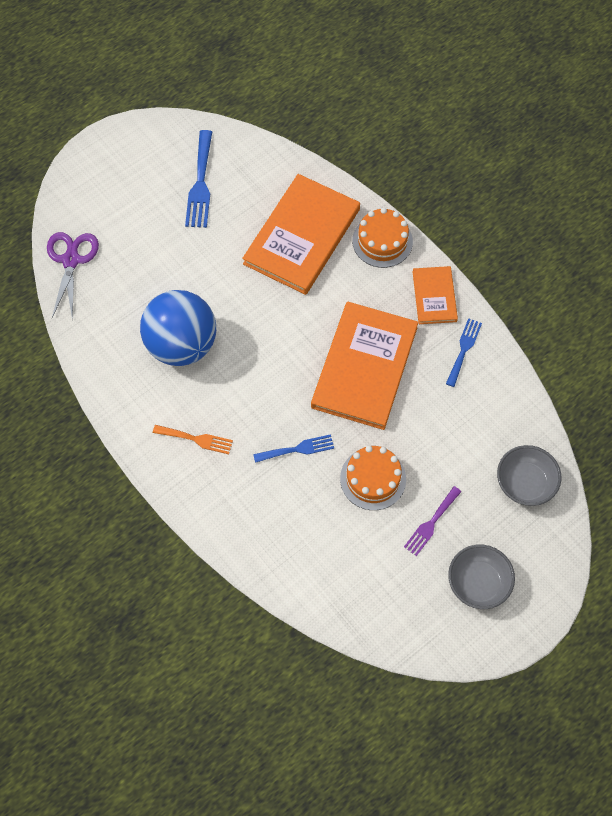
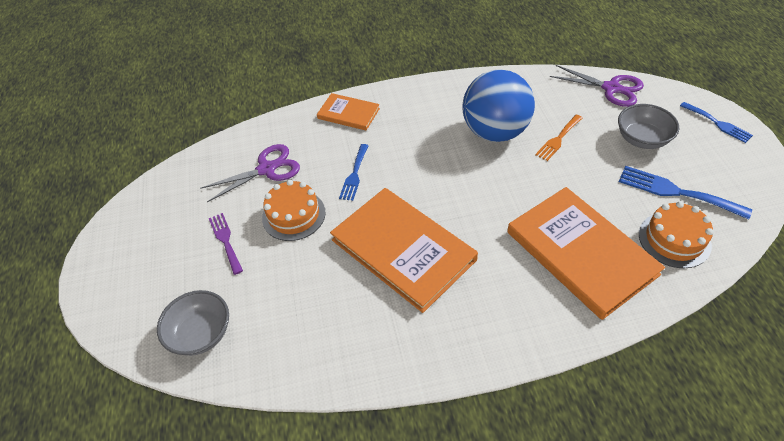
camera: 120 degrees right, 15 degrees down
orange fork [153,425,233,454] -> orange fork moved to [535,115,582,161]
orange cake [352,208,413,268] -> orange cake moved to [639,201,714,268]
orange book [413,266,458,324] -> orange book moved to [317,93,380,130]
blue fork [446,318,482,387] -> blue fork moved to [680,102,753,143]
grey bowl [448,544,515,609] -> grey bowl moved to [618,104,679,149]
none -> purple scissors [200,144,300,202]

